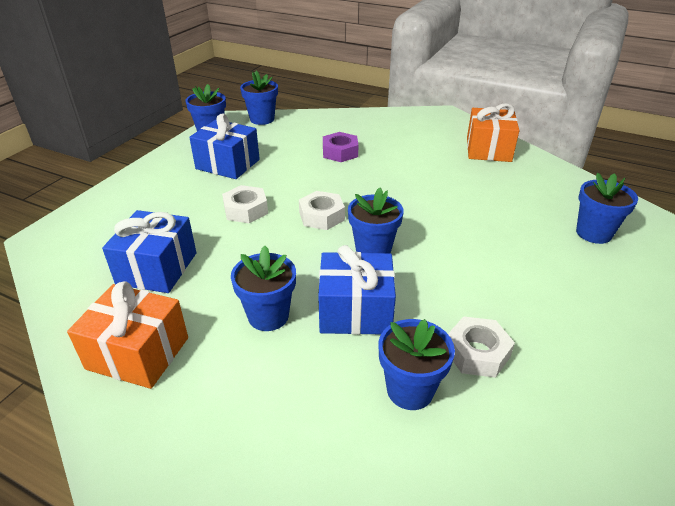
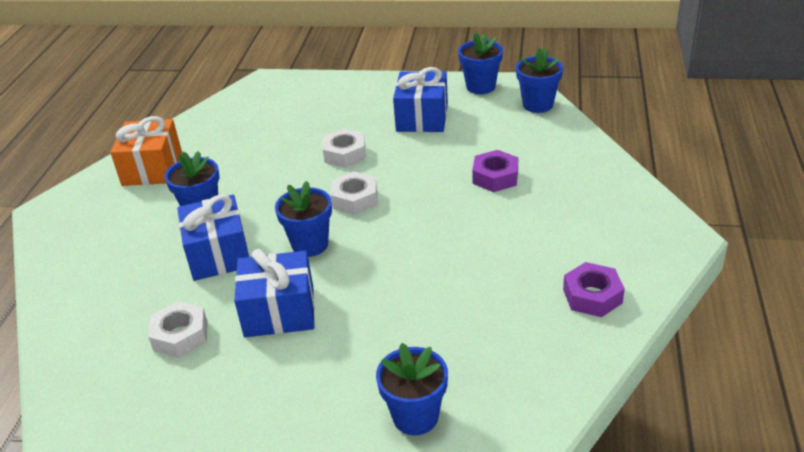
camera: 75 degrees right, 0 degrees up
blue gift [102,210,197,293] -> blue gift moved to [234,249,315,337]
blue flower pot [378,319,455,410] -> none
orange gift [467,103,519,162] -> purple nut [563,262,625,317]

